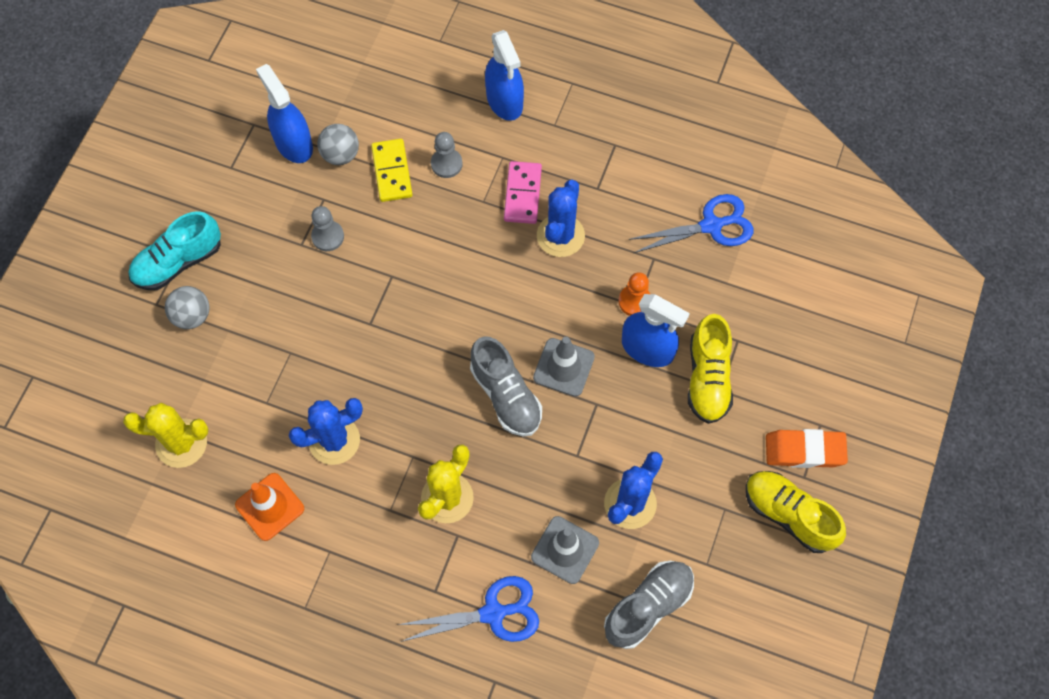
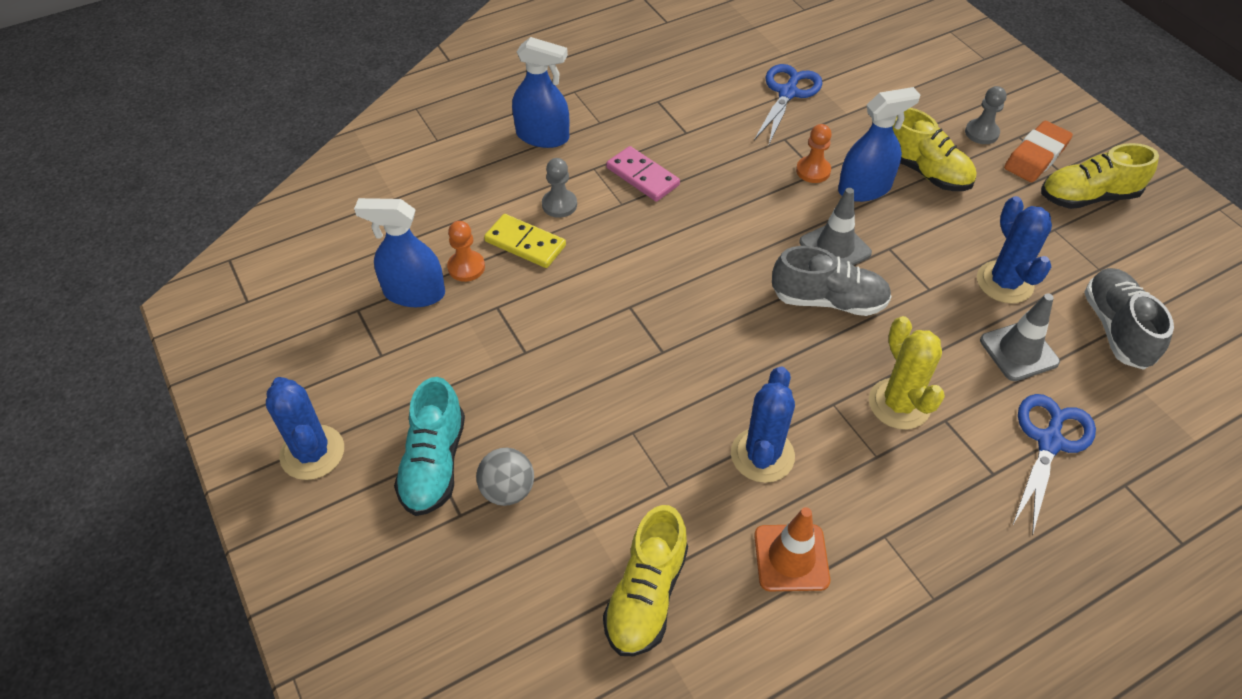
camera: 50 degrees left, 15 degrees down
yellow cactus [123,403,208,468] -> yellow shoe [603,505,688,656]
grey pawn [311,206,344,251] -> grey pawn moved to [965,86,1006,144]
grey ball [317,124,359,165] -> orange pawn [447,221,485,282]
blue cactus [537,180,585,257] -> blue cactus moved to [266,377,344,480]

